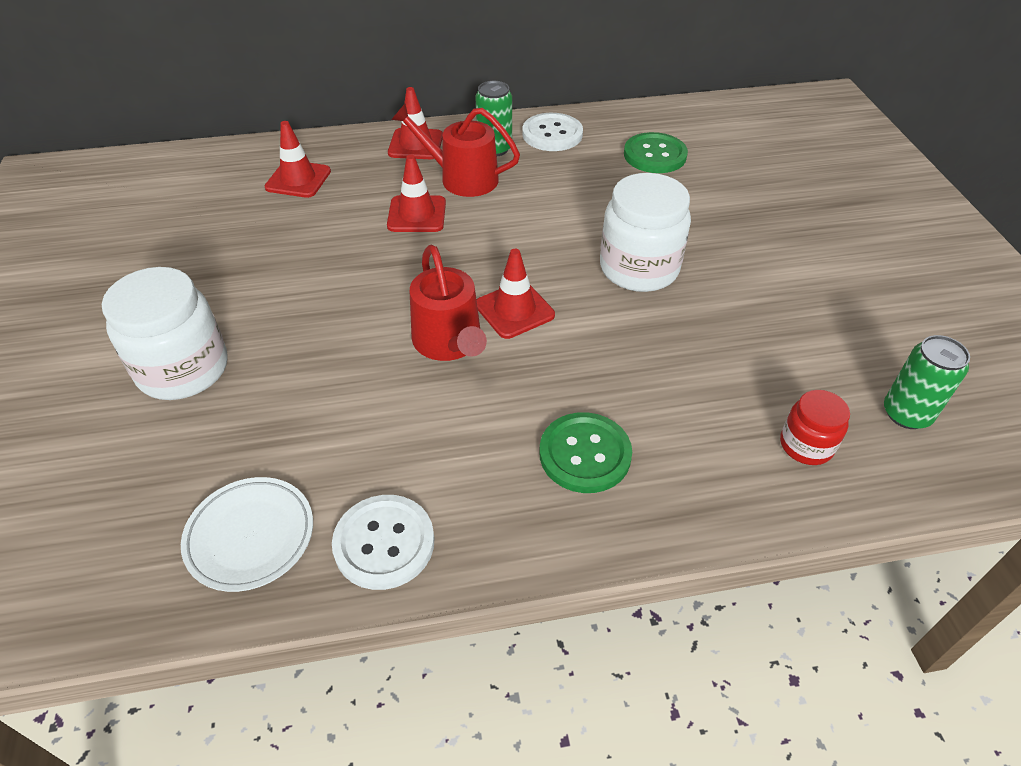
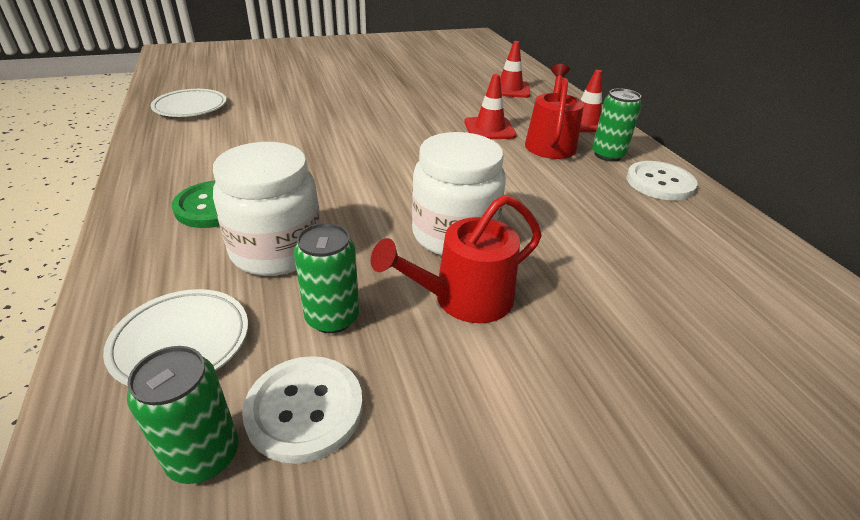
camera: 80 degrees right, 10 degrees down
white jar [102,267,228,400] -> white jar moved to [213,142,321,276]
white button [332,495,435,590] -> white button moved to [242,356,363,464]
red watering can [410,244,487,361] -> red watering can moved to [371,195,542,323]
red traffic cone [476,249,555,339] -> none
green button [624,132,688,173] -> none
red jar [780,390,850,465] -> white plate [103,289,248,386]
none -> green can [294,223,359,333]

